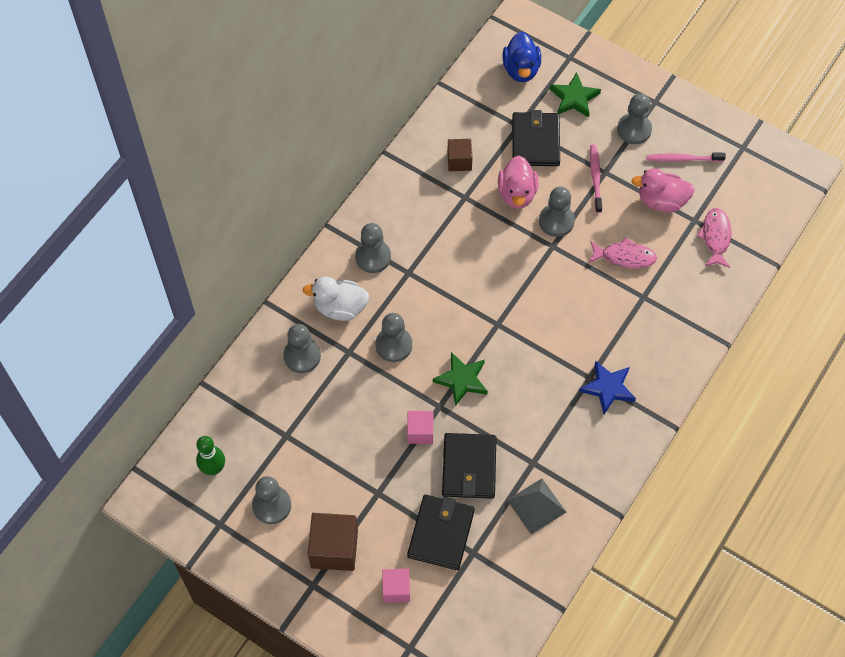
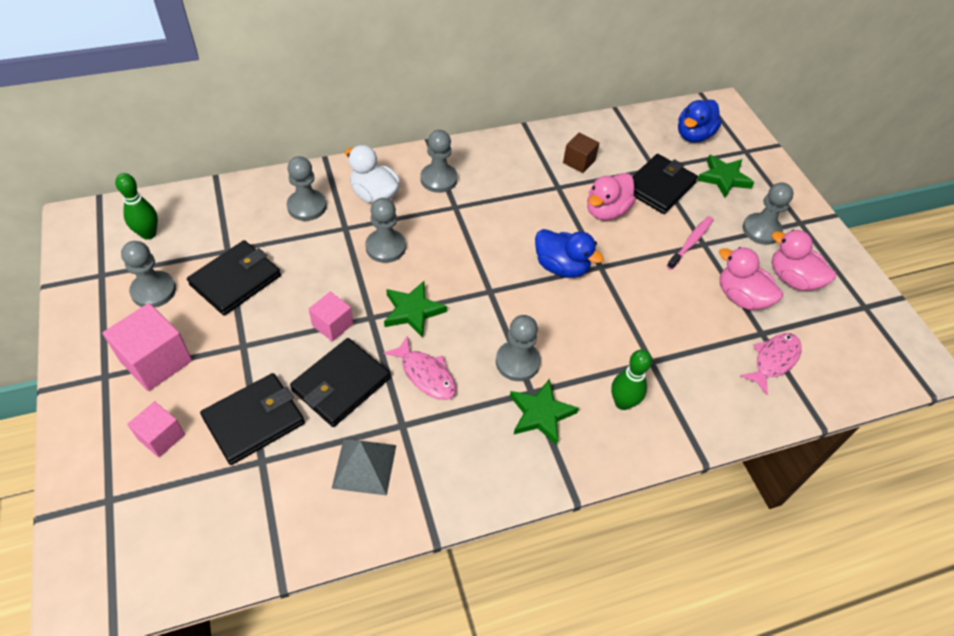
camera: 35 degrees right, 10 degrees down
brown cube [308,513,358,571] -> pink cube [102,303,192,391]
grey pawn [539,187,575,237] -> grey pawn moved to [496,315,541,381]
blue star [579,361,636,414] -> green star [510,378,579,446]
pink fish [589,237,657,269] -> pink fish moved to [383,336,456,400]
pink toothbrush [647,153,726,162] -> pink duck [772,230,836,291]
none -> black wallet [187,240,281,315]
none -> blue duck [535,229,604,278]
none -> green bowling pin [611,349,652,410]

